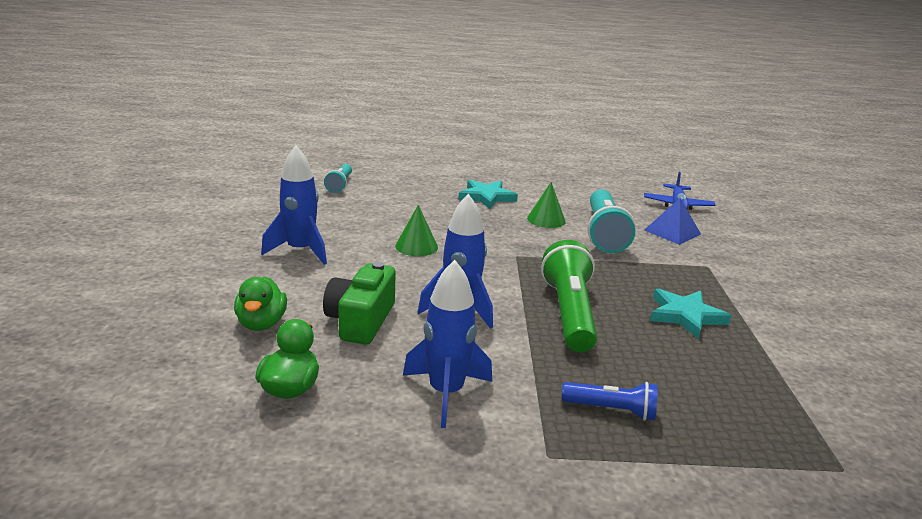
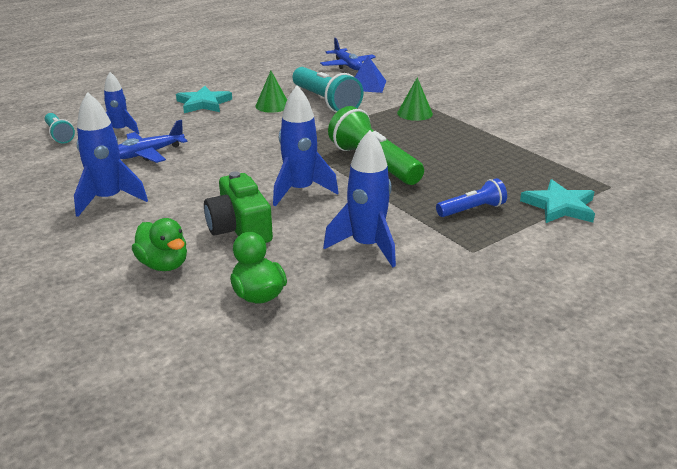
camera: 35 degrees left, 5 degrees up
green cone [395,205,438,256] -> green cone moved to [397,77,433,121]
turquoise star [650,288,732,339] -> turquoise star moved to [520,179,595,223]
none -> blue rocket [104,72,139,134]
none -> blue plane [118,120,188,163]

